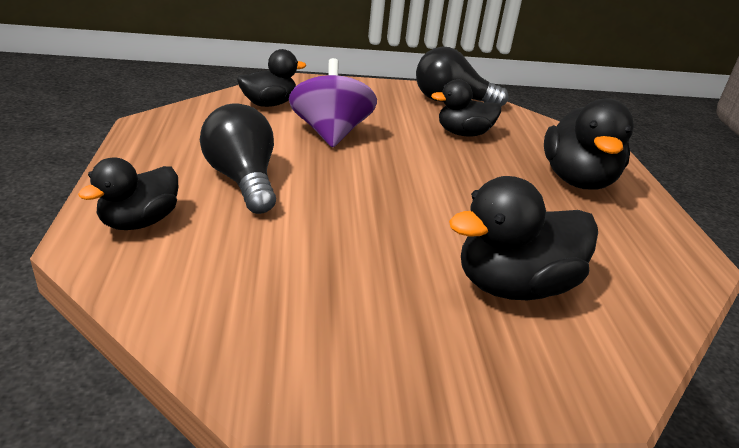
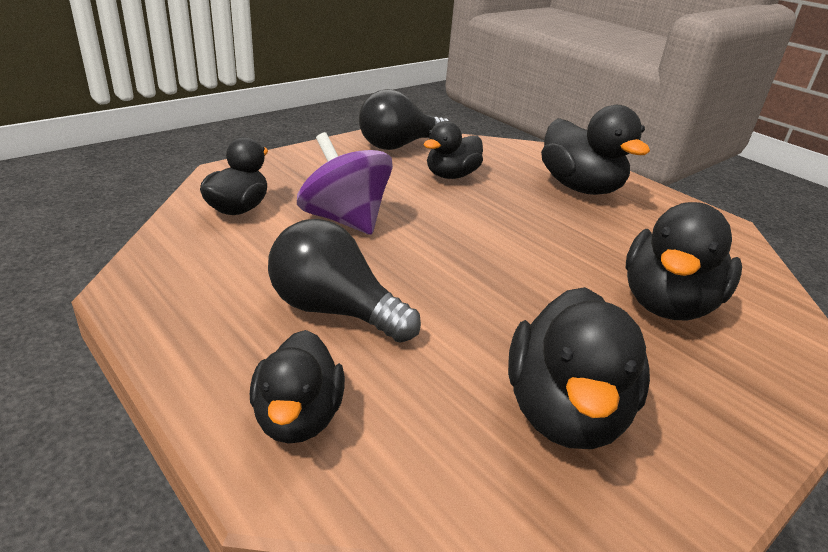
camera: 35 degrees left, 0 degrees up
none -> black duck [508,287,650,449]

